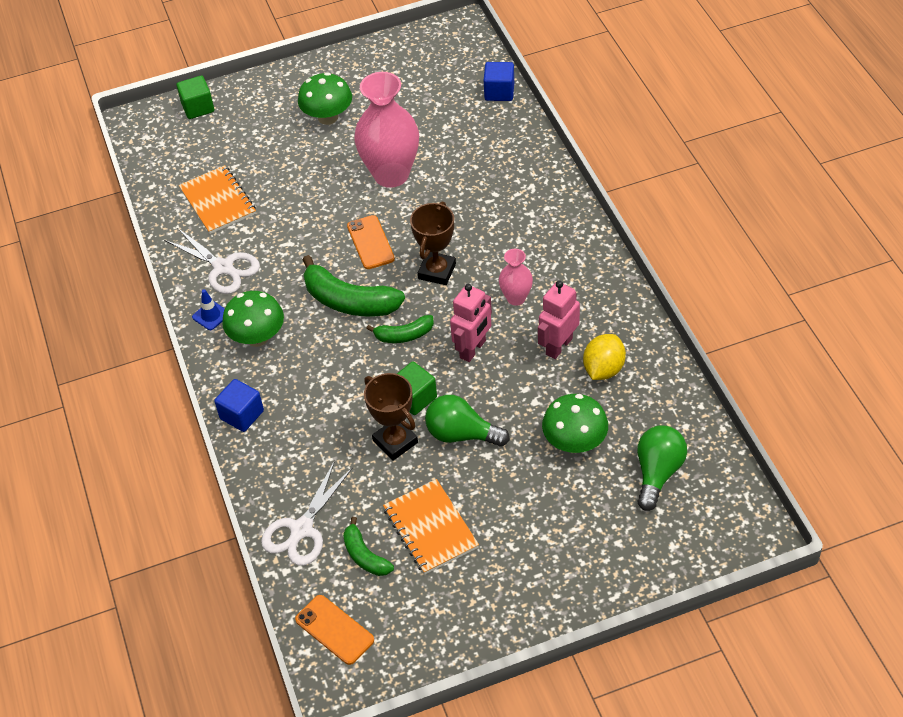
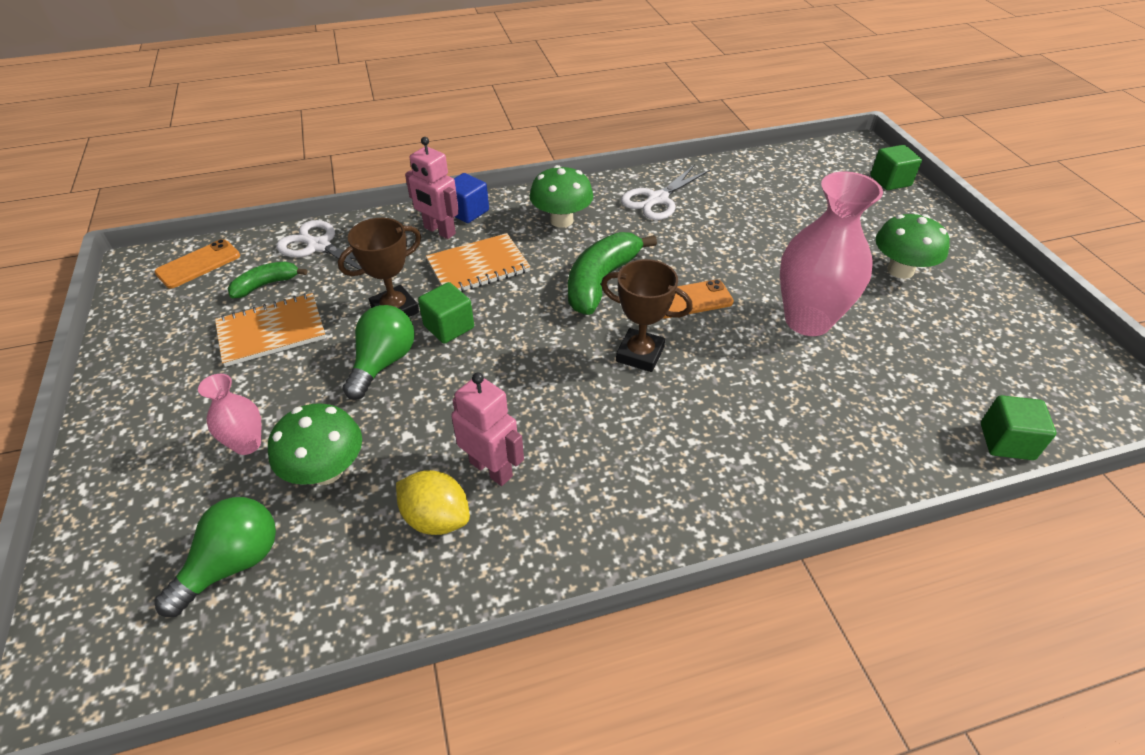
camera: 90 degrees right, 5 degrees down
orange notebook [179,165,256,234] -> orange notebook moved to [426,233,530,292]
blue traffic cone [192,289,225,330] -> none
green banana [366,315,434,343] -> none
pink robot [450,284,492,362] -> pink robot moved to [405,137,459,239]
blue cube [484,62,514,101] -> green cube [981,395,1056,460]
pink vase [499,249,533,306] -> pink vase moved to [198,374,262,455]
green light bulb [637,425,687,511] -> green light bulb turned 75 degrees counterclockwise [154,497,276,617]

